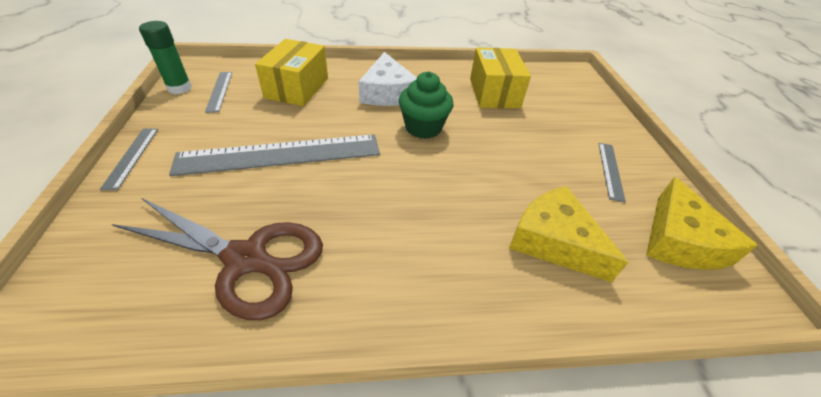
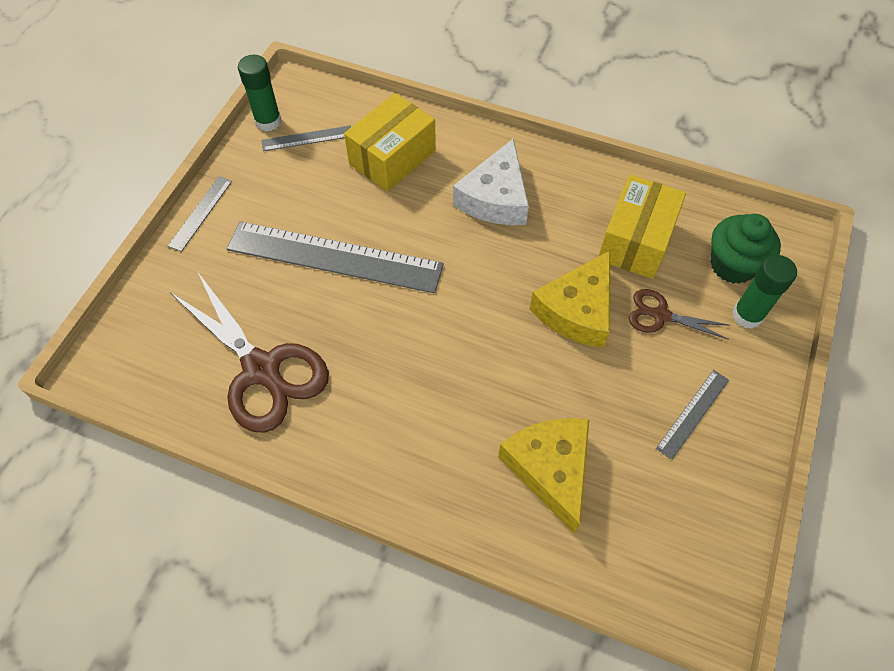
camera: 30 degrees right, 15 degrees up
grey ruler [205,72,232,113] -> grey ruler turned 60 degrees clockwise [261,126,351,151]
green cupcake [399,72,454,139] -> green cupcake moved to [711,214,781,284]
yellow cheese [646,177,758,270] -> yellow cheese moved to [530,251,610,348]
none -> brown scissors [628,289,731,340]
none -> green glue stick [732,255,797,329]

